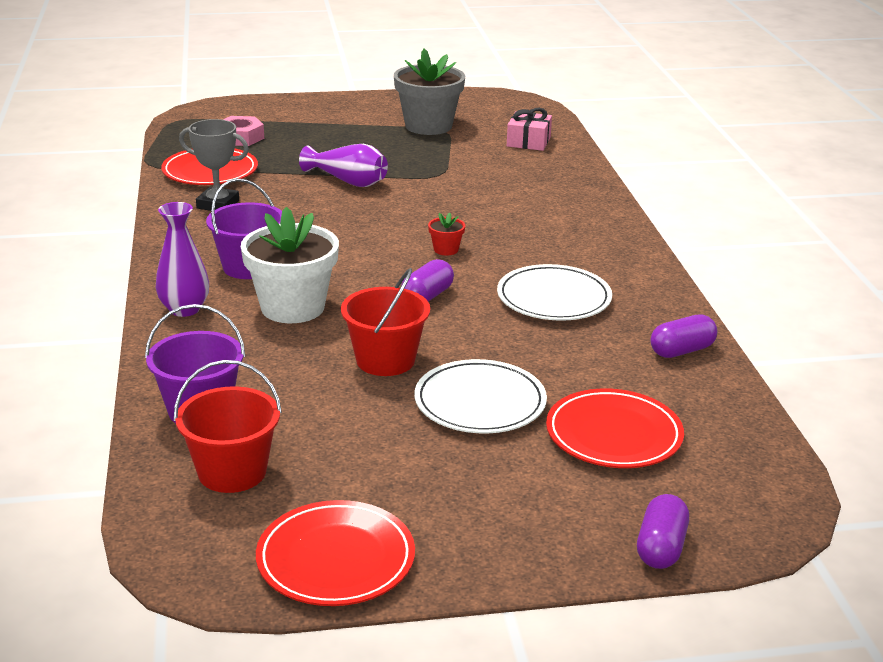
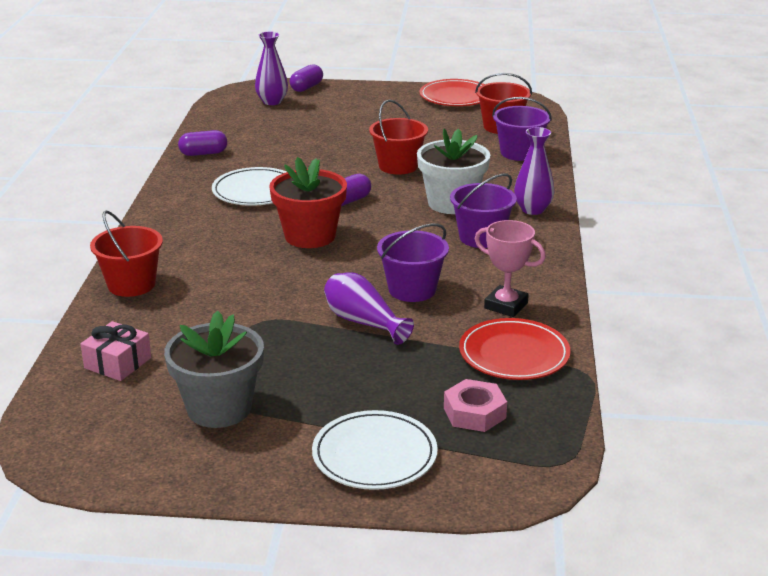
camera: 165 degrees left, 0 degrees up
grey trophy [179,119,249,211] -> pink trophy [475,220,546,317]
white plate [415,359,547,433] -> white plate moved to [312,410,438,490]
red flower pot [428,212,465,255] -> red flower pot [269,157,347,248], size x2.35
red plate [546,389,684,468] -> none
none -> red bucket [90,210,163,297]
none -> purple vase [255,32,288,105]
none -> purple bucket [377,223,449,302]

